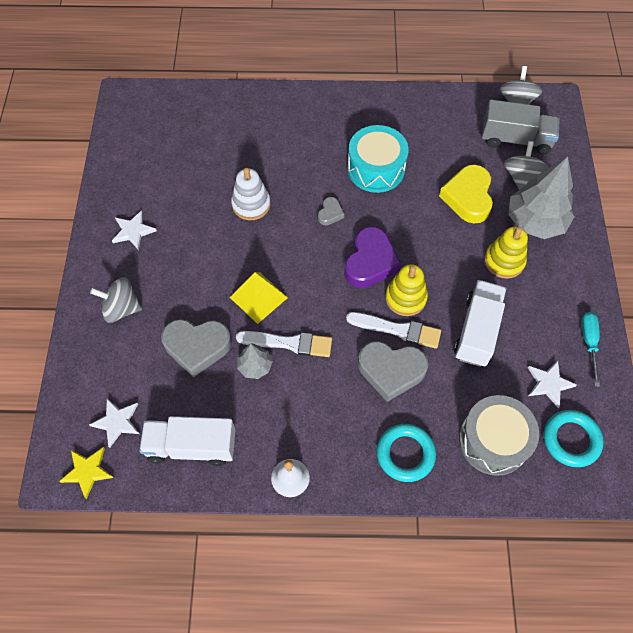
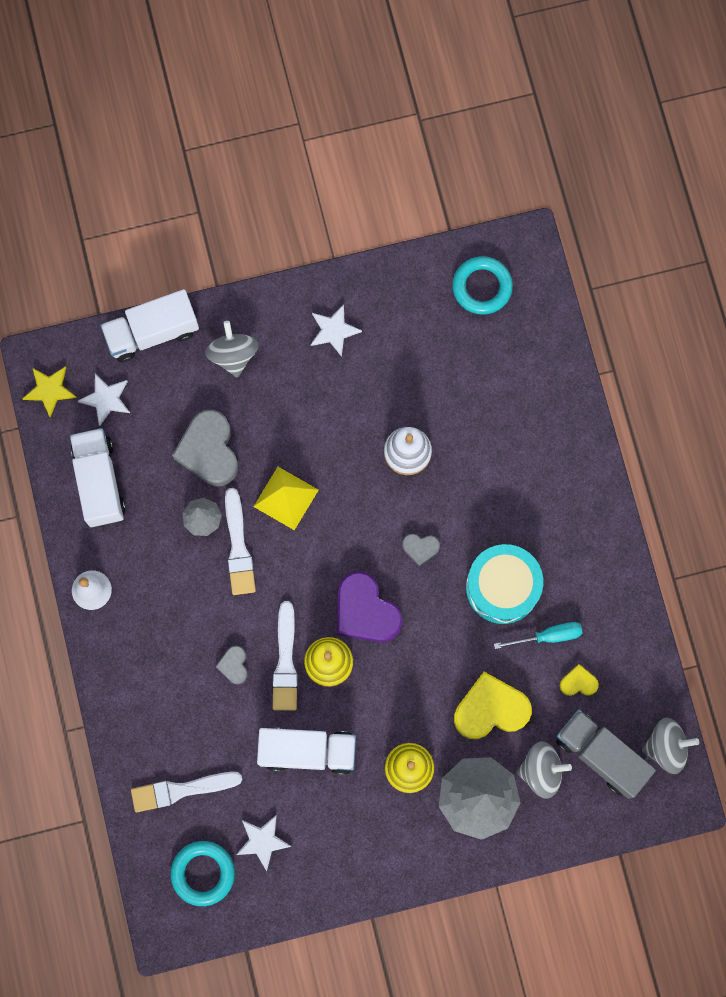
camera: 75 degrees right, 15 degrees up
purple heart [344,227,401,288] -> purple heart turned 45 degrees clockwise [337,572,402,642]
grey heart [358,341,428,402] -> grey heart [215,646,248,684], size x0.49
turquoise ring [377,424,436,482] -> turquoise ring moved to [452,256,513,315]
grey drum [459,395,539,476] -> white brush [131,772,242,812]
grey truck [482,100,560,155] -> grey truck turned 135 degrees clockwise [556,710,656,799]
turquoise screwdriver [581,312,600,387] -> turquoise screwdriver moved to [494,622,582,649]
none -> white truck [101,289,199,362]
none -> yellow heart [560,664,599,696]

